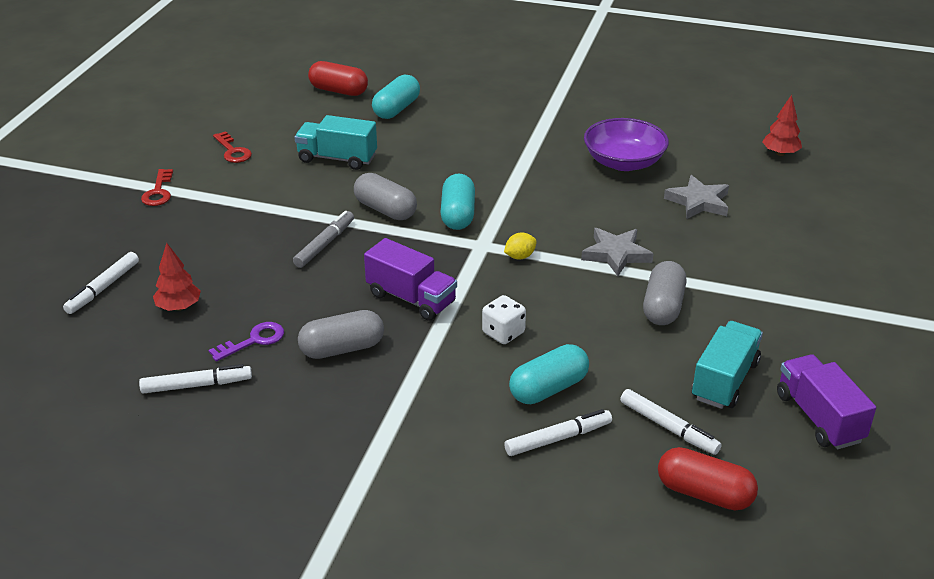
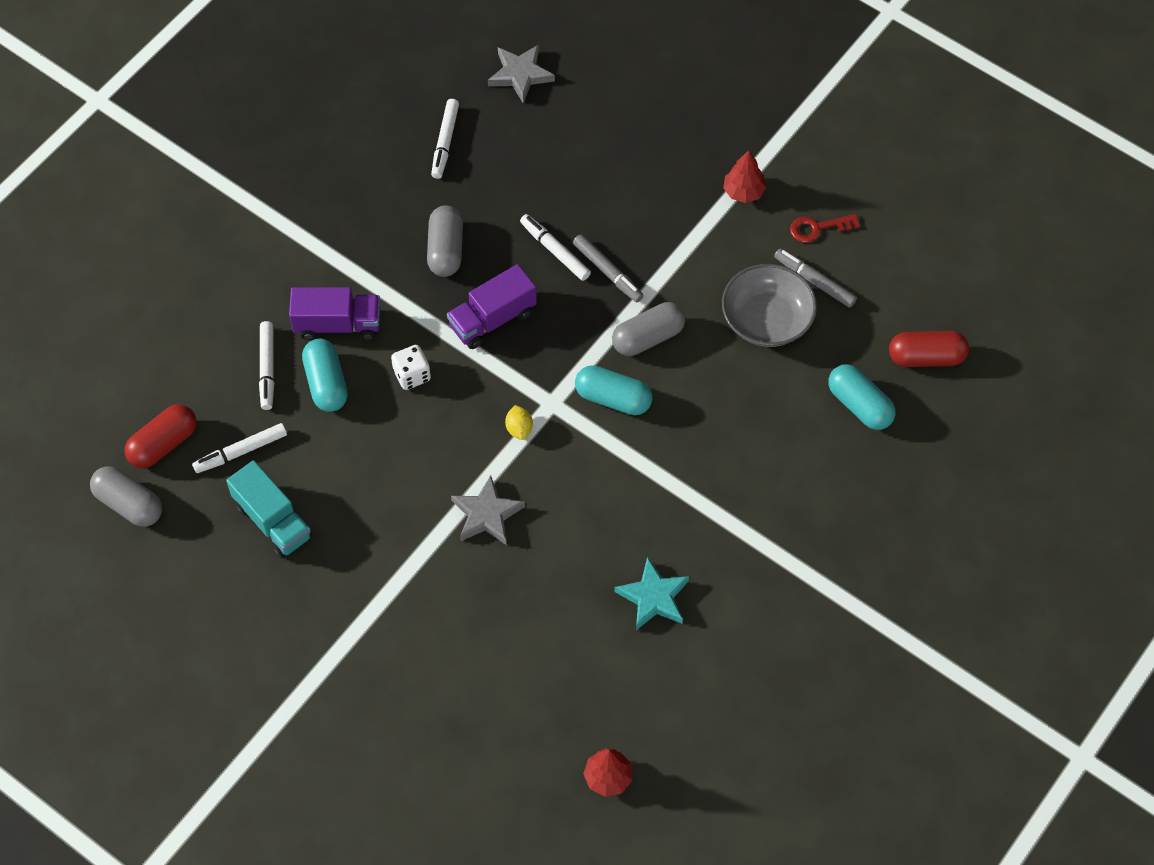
camera: 110 degrees right, 25 degrees up
white marker [63,252,139,314] -> white marker moved to [520,214,591,281]
red key [141,169,173,206] -> none
red tree [153,243,201,311] -> red tree moved to [723,150,767,203]
purple key [209,322,284,362] -> none
turquoise truck [295,115,377,170] -> grey bowl [722,264,817,347]
red capsule [308,61,368,96] -> red capsule turned 45 degrees clockwise [889,331,969,367]
purple bowl [584,118,669,171] -> turquoise star [614,557,689,630]
grey capsule [643,261,687,325] -> grey capsule moved to [90,466,162,527]
grey star [664,175,729,219] -> grey star moved to [488,44,555,103]
purple truck [777,354,876,449] -> purple truck moved to [289,287,380,340]
none -> grey marker [774,248,857,308]

